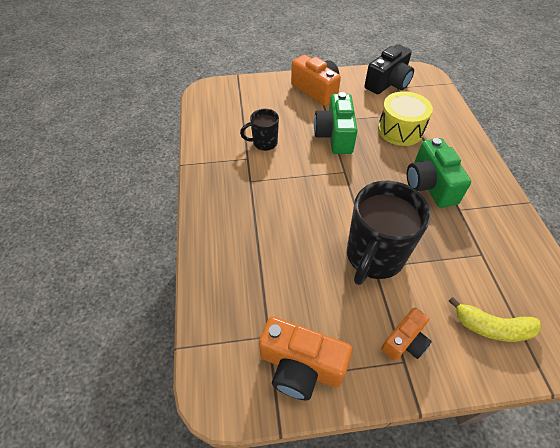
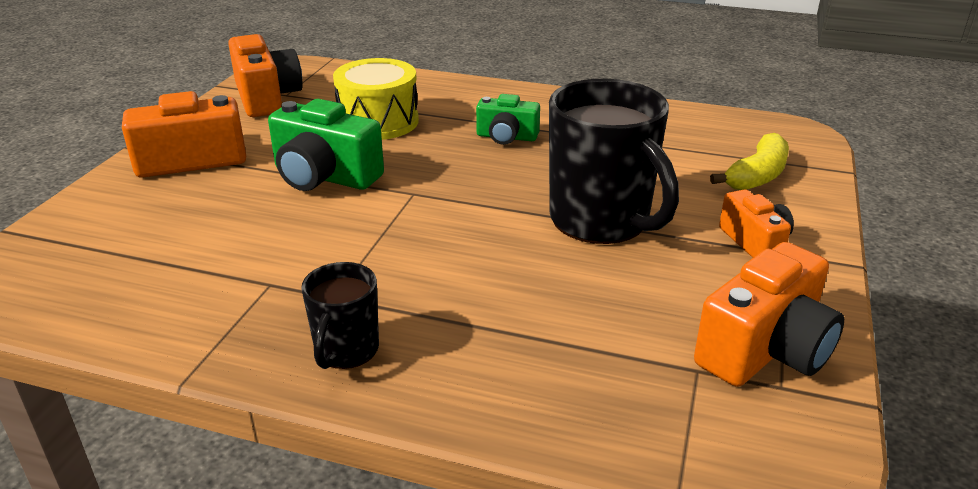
camera: 65 degrees left, 20 degrees down
black mug [240,109,279,151] -> black mug moved to [301,262,379,369]
black camera [365,45,414,94] -> orange camera [228,34,303,117]
green camera [407,138,471,208] -> green camera [476,94,540,145], size x0.61

